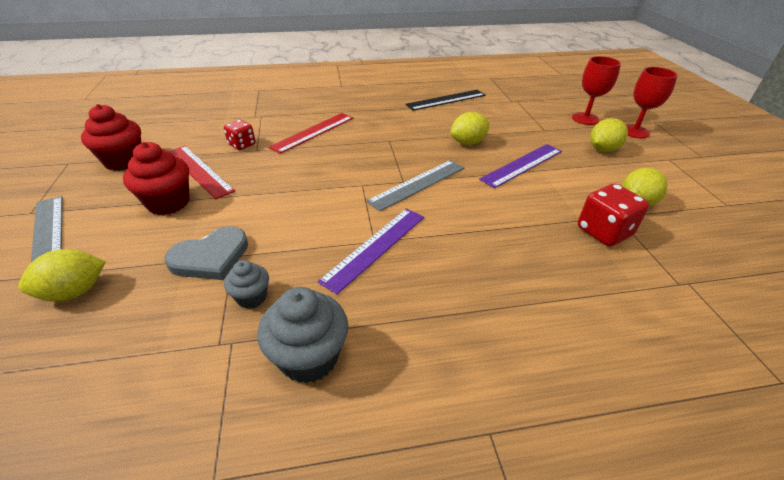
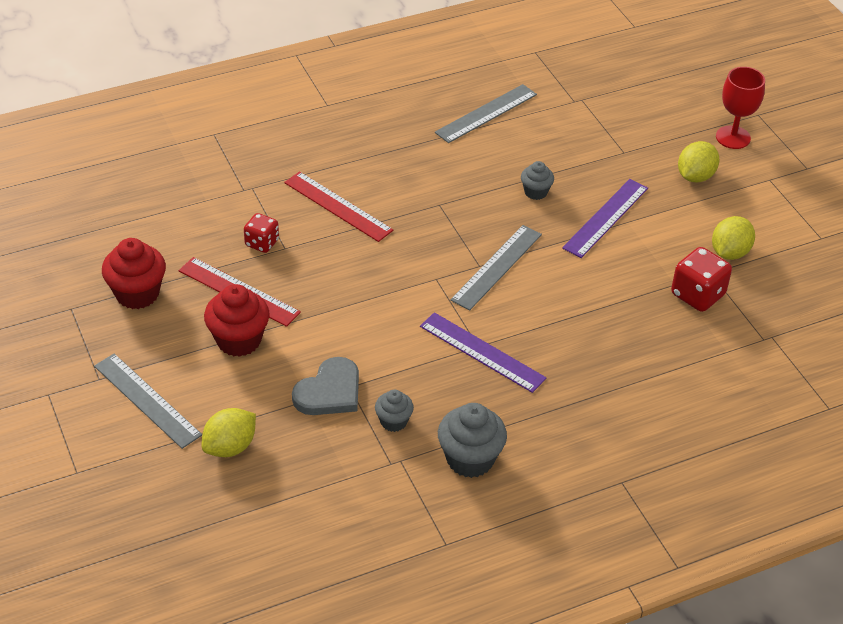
camera: 15 degrees left, 5 degrees up
red ruler [268,113,353,154] -> red ruler turned 75 degrees counterclockwise [284,171,393,242]
purple ruler [317,209,424,294] -> purple ruler turned 75 degrees counterclockwise [420,312,547,393]
black ruler [406,90,486,111] -> grey ruler [435,84,537,143]
yellow lemon [450,112,490,145] -> grey cupcake [521,161,554,200]
red goblet [572,56,621,125] -> none

